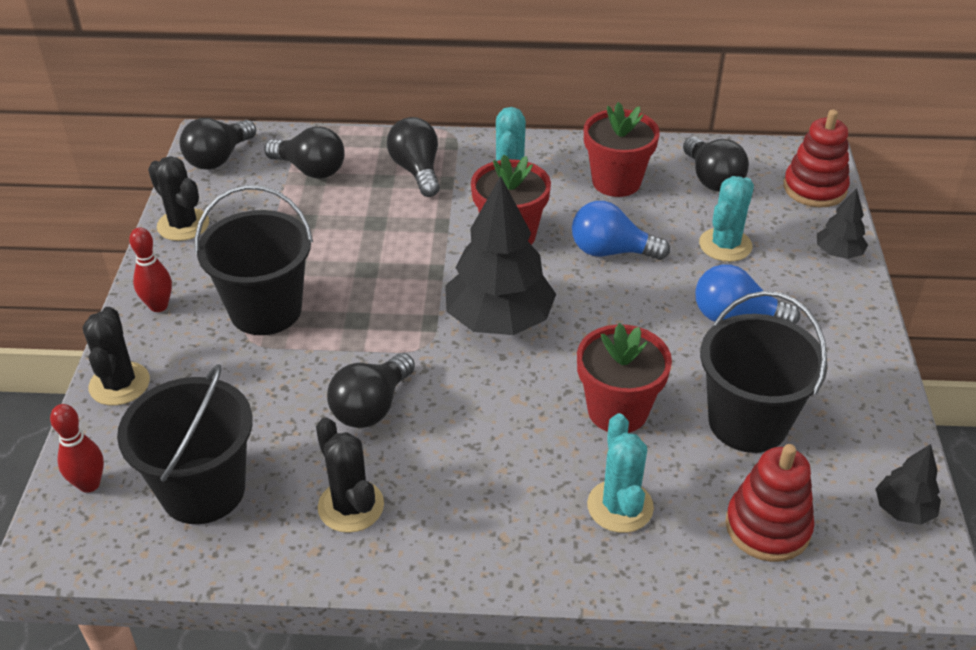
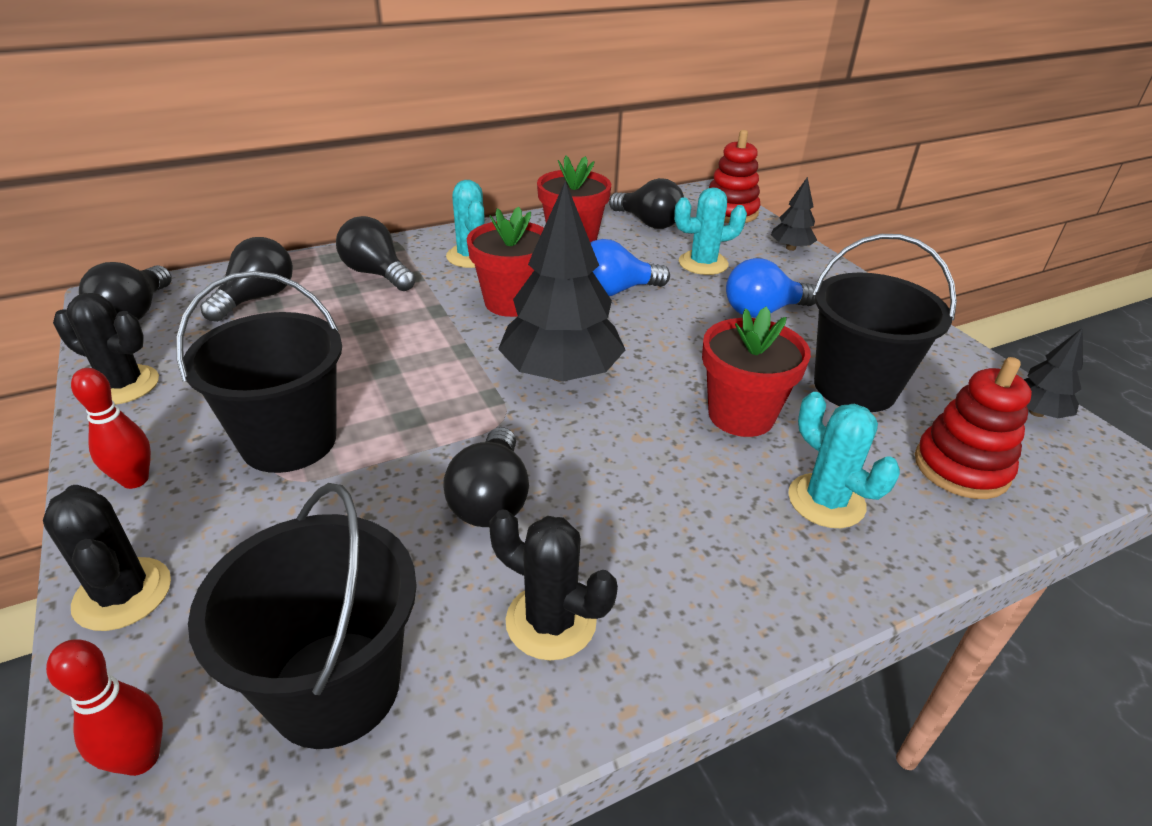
camera: 30 degrees left, 5 degrees down
black light bulb [264,126,345,178] -> black light bulb turned 60 degrees counterclockwise [200,237,293,322]
turquoise cactus [699,176,754,262] -> turquoise cactus turned 75 degrees clockwise [674,187,747,275]

